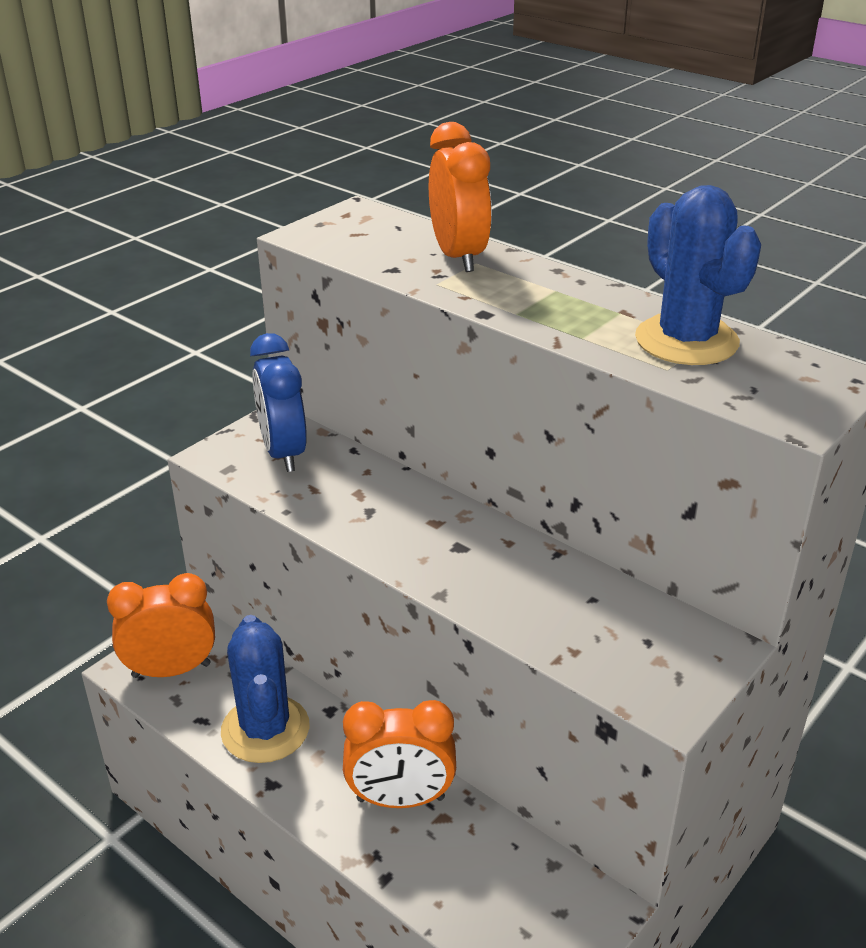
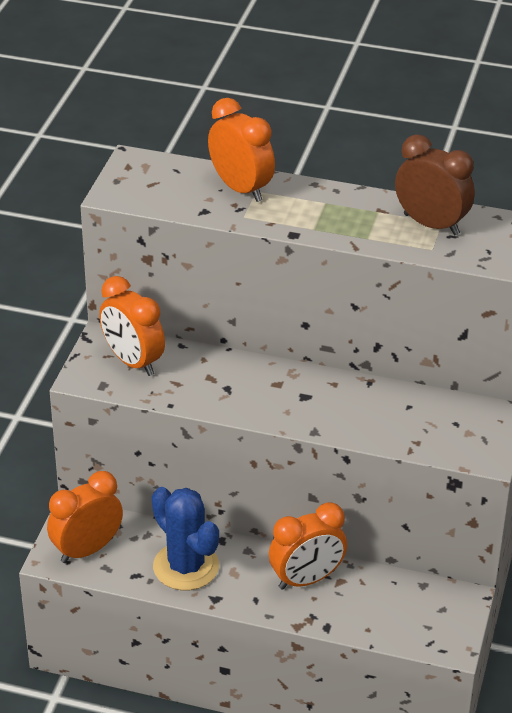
camera: 25 degrees left, 5 degrees up
blue clock [250,333,307,472] -> orange clock [99,276,165,376]
blue cactus [635,185,761,365] -> brown clock [395,134,475,235]

